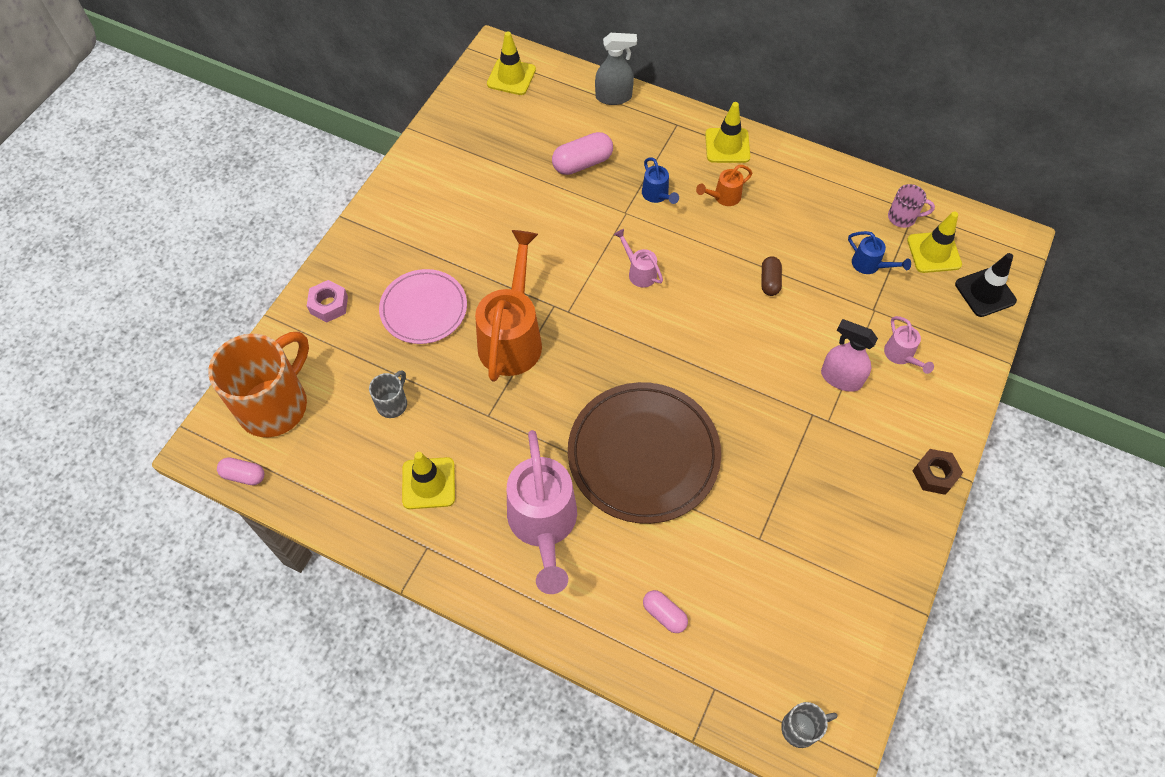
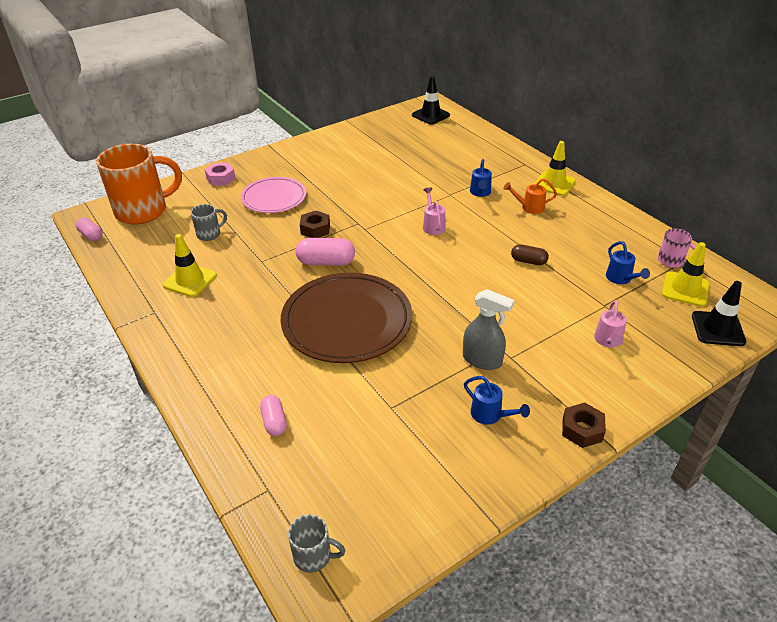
camera: 30 degrees right, 20 degrees down
orange watering can [475,230,542,382] -> brown nut [300,211,330,238]
yellow traffic cone [487,31,536,95] -> black traffic cone [412,76,450,125]
pink watering can [507,430,577,594] -> none
pink capsule [552,132,613,175] -> pink capsule moved to [296,238,355,266]
grey spray bottle [595,33,637,105] -> grey spray bottle moved to [463,289,514,370]
brown capsule [762,256,782,296] -> brown capsule turned 75 degrees clockwise [511,244,549,265]
pink spray bottle [821,319,878,392] -> none
none -> blue watering can [464,376,530,425]

